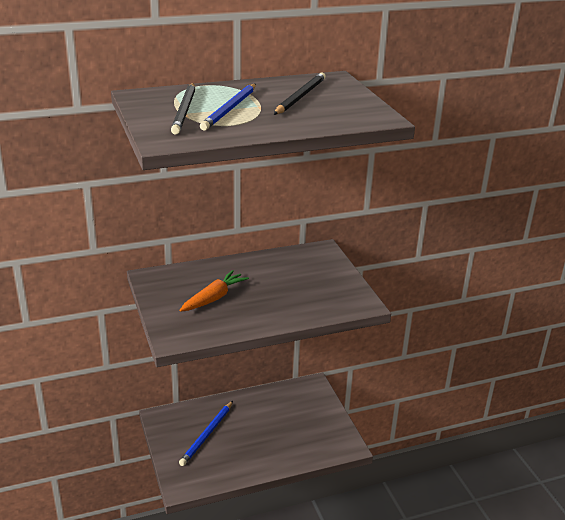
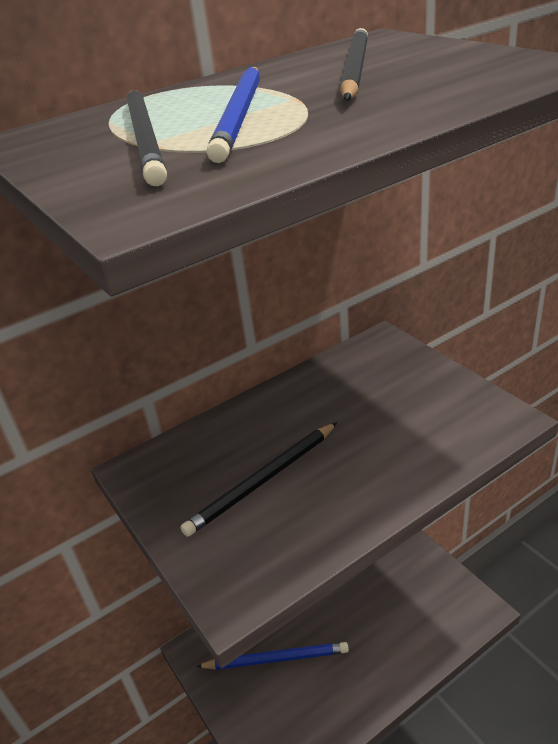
camera: 10 degrees left, 5 degrees up
orange carrot [179,270,249,312] -> black pencil [180,422,337,537]
blue pencil [179,401,233,466] -> blue pencil turned 105 degrees counterclockwise [196,642,349,670]

